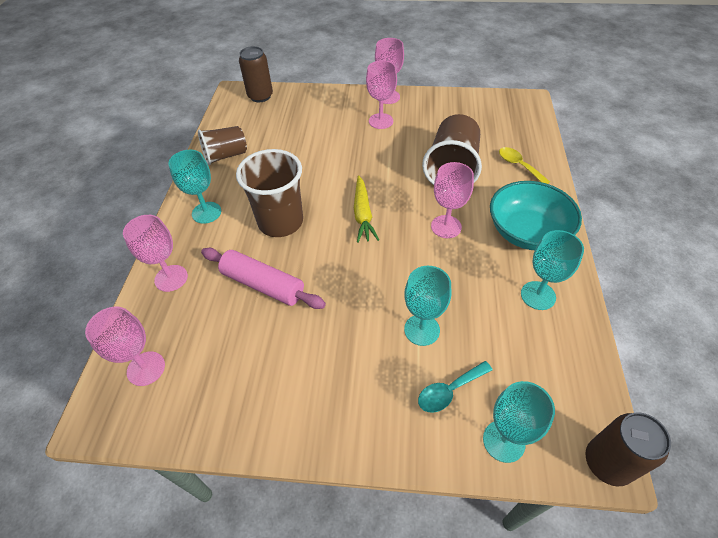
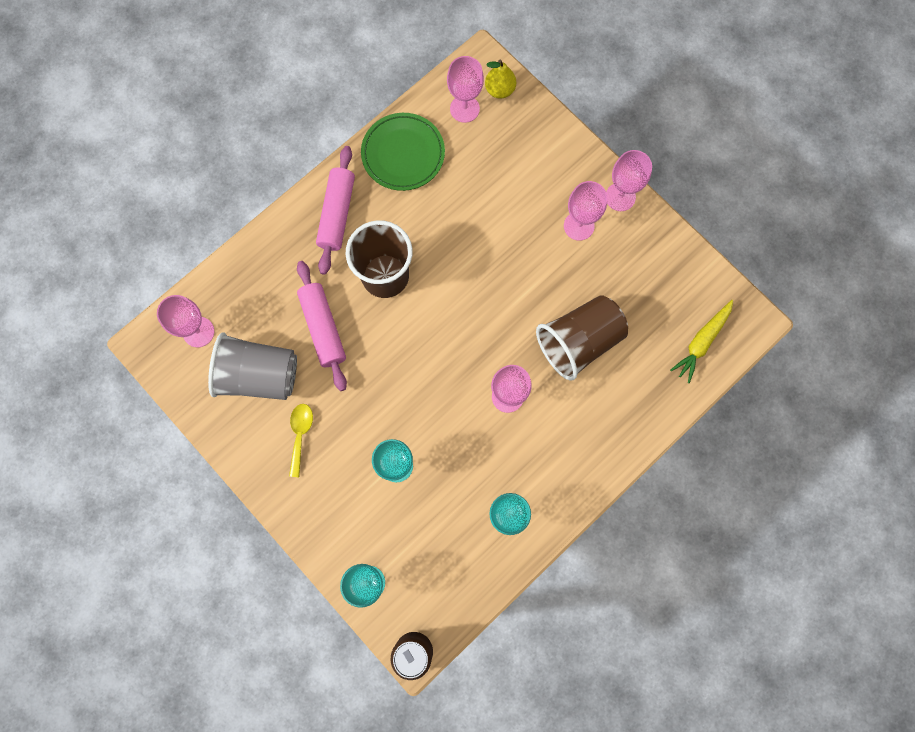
camera: 40 degrees right, 25 degrees up
pink goblet [123,215,188,292] -> pink goblet moved to [447,56,484,123]
turquoise goblet [168,150,221,224] -> pink rolling pin [316,146,355,275]
brown cup [198,126,247,165] -> green plate [361,113,445,191]
brown can [239,46,273,102] -> yellow pear [485,60,516,99]
yellow carrot [354,175,379,243] -> yellow carrot moved to [670,300,733,383]
turquoise spoon [418,361,493,413] -> none
turquoise bowl [490,181,582,250] -> none
yellow spoon [499,147,550,184] -> yellow spoon moved to [289,404,313,477]
none -> grey cup [208,333,297,400]

